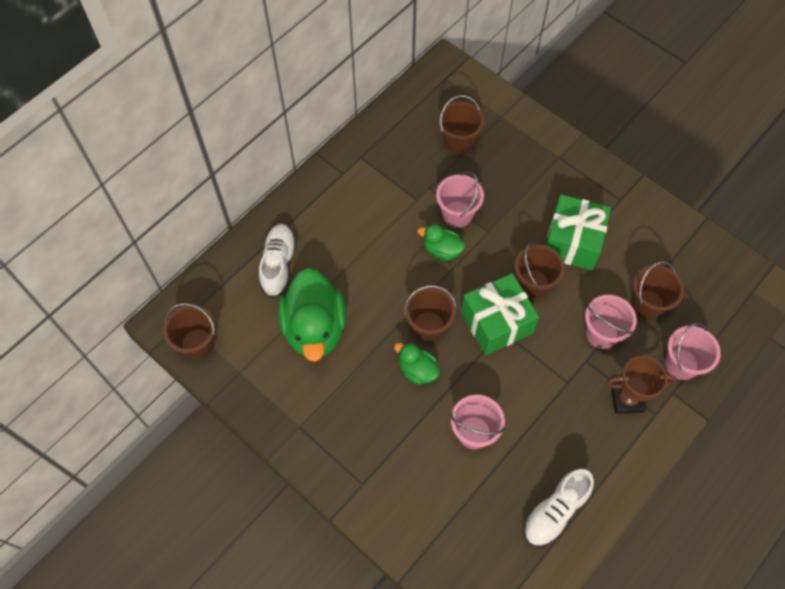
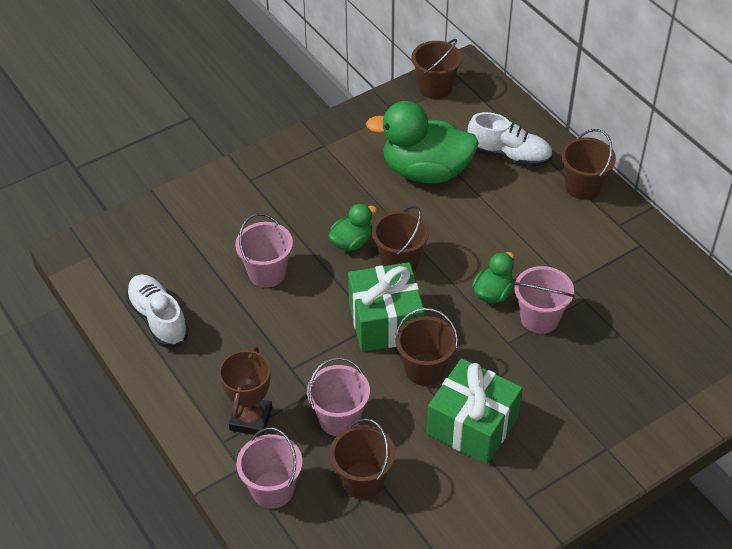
camera: 105 degrees right, 15 degrees down
brown bucket [438,95,484,154] -> brown bucket moved to [561,129,616,200]

